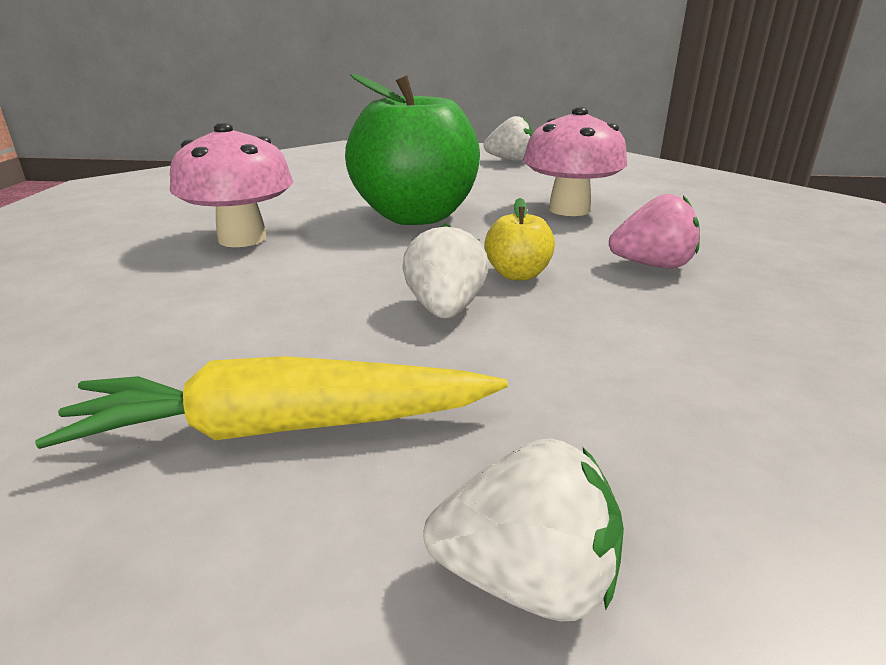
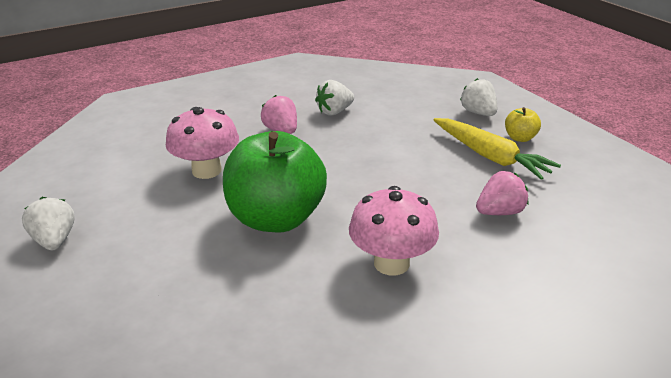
camera: 125 degrees left, 5 degrees up
white strawberry [402,223,489,319] -> white strawberry moved to [315,80,354,116]
yellow apple [484,198,555,280] -> yellow apple moved to [505,107,541,142]
none -> pink strawberry [476,171,528,215]

